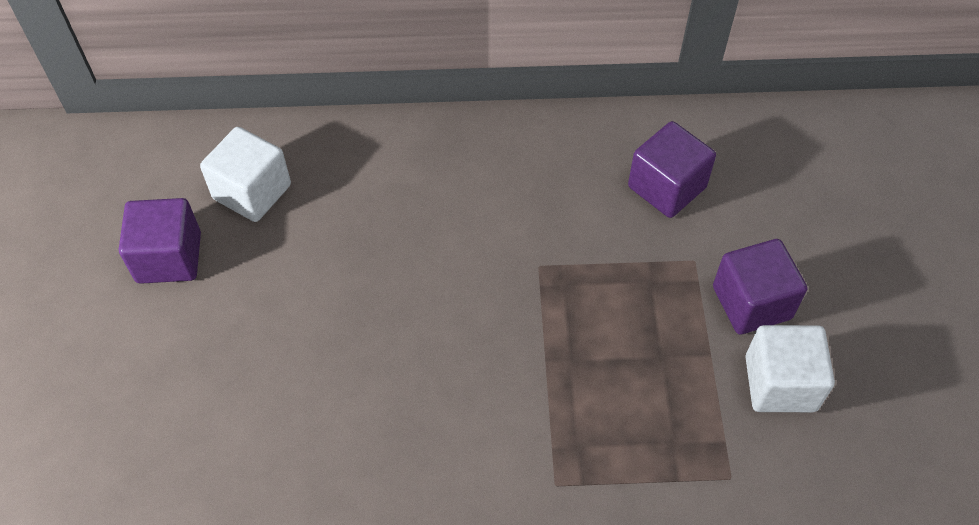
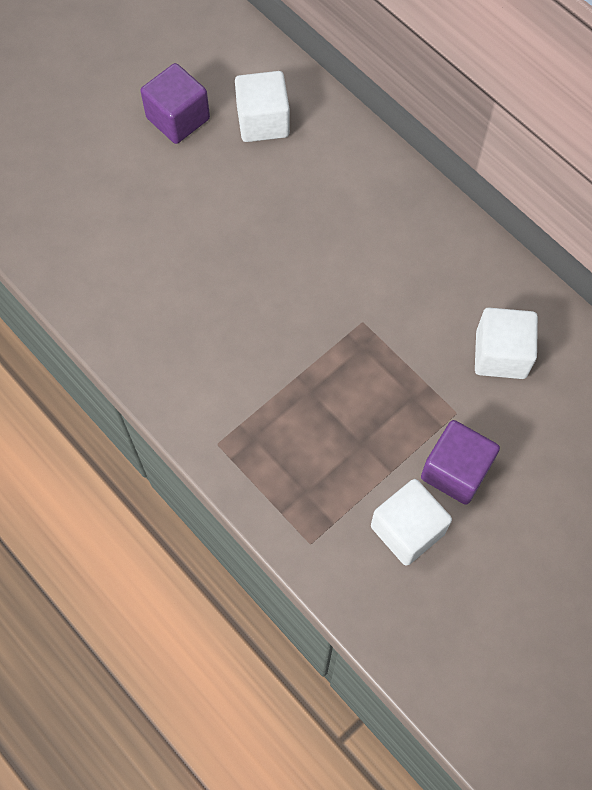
camera: 50 degrees right, 10 degrees up
purple cube [628,121,716,218] -> white cube [475,308,538,379]

